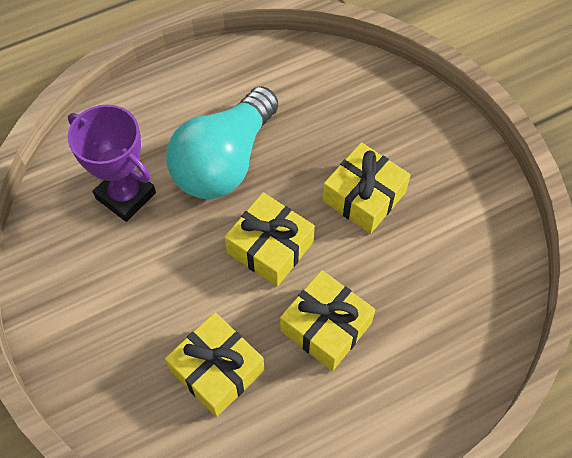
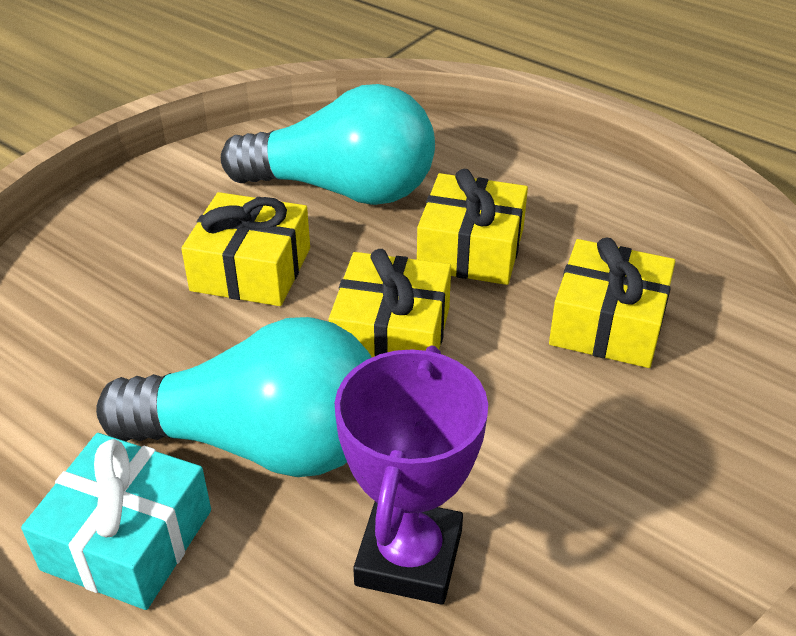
camera: 115 degrees left, 20 degrees down
none -> turquoise gift [21,433,211,610]
none -> turquoise light bulb [221,84,435,205]

